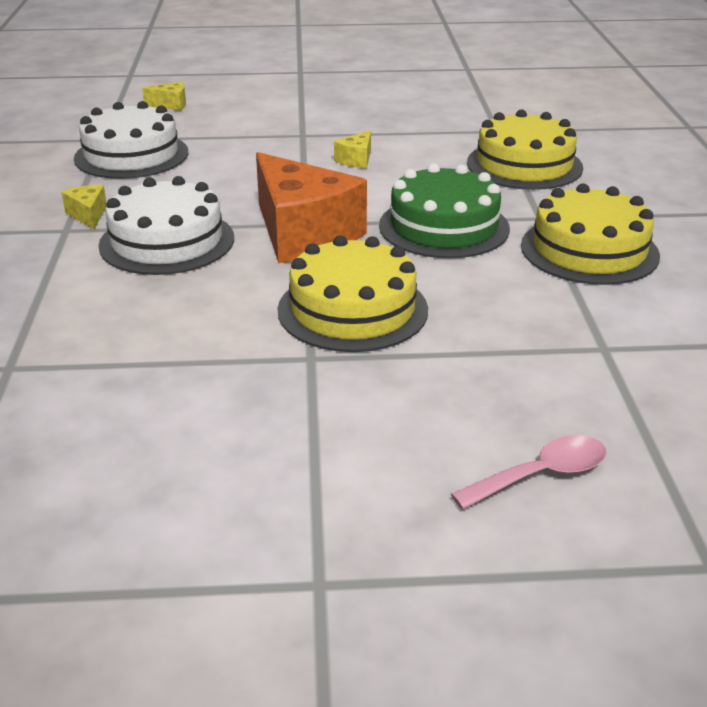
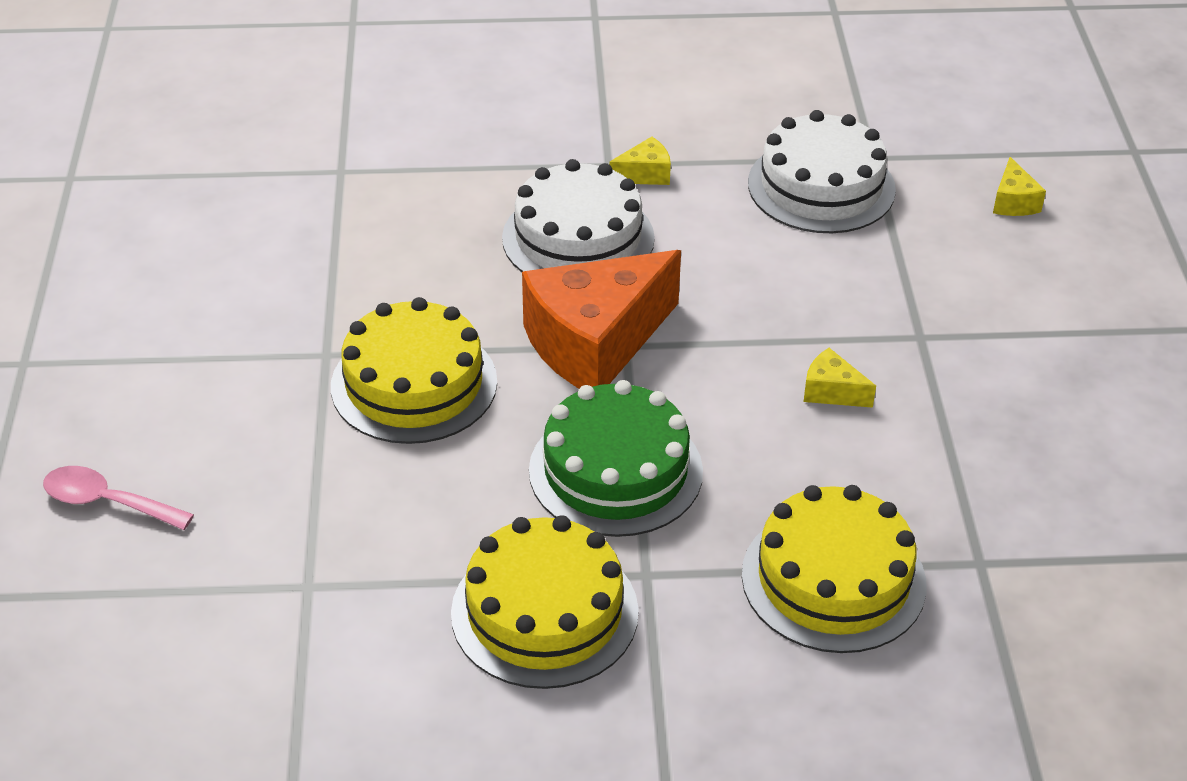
camera: 90 degrees right, 10 degrees up
pink spoon [451,435,606,509] -> pink spoon turned 135 degrees clockwise [43,466,194,530]

